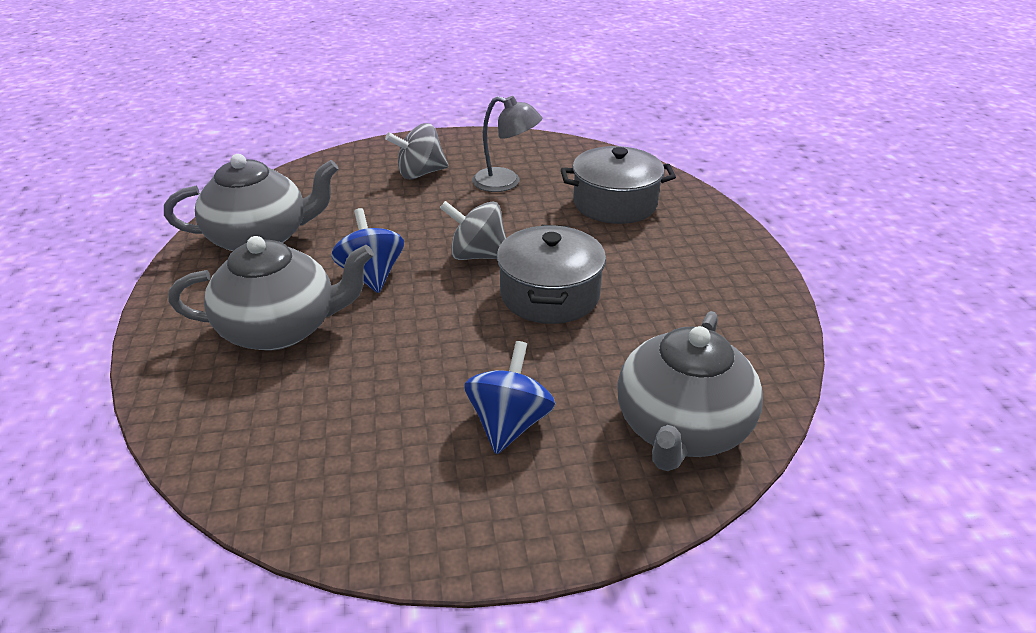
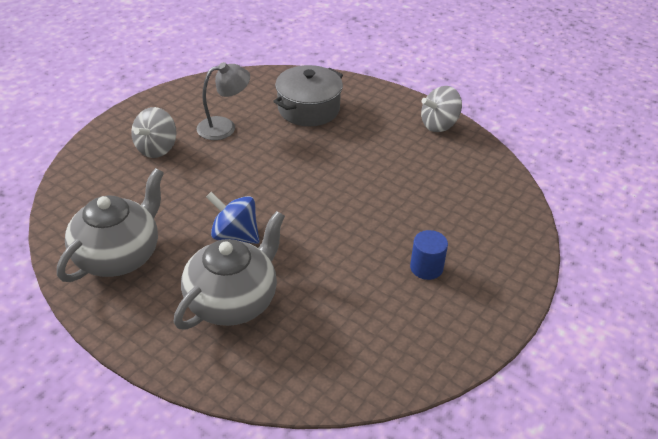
camera: 45 degrees left, 5 degrees up
grey spinning top [440,201,506,260] -> grey spinning top moved to [421,86,462,132]
blue spinning top [464,341,555,454] -> blue cylinder [410,230,448,280]
grey pot [497,225,606,324] -> none
grey teapot [617,311,763,471] -> none

